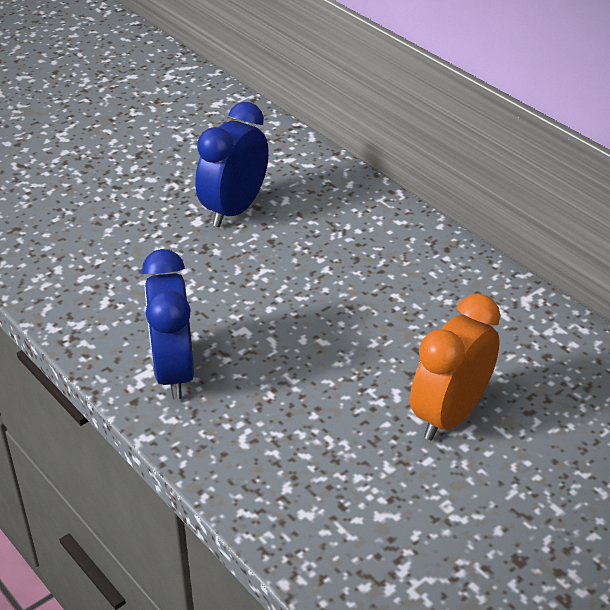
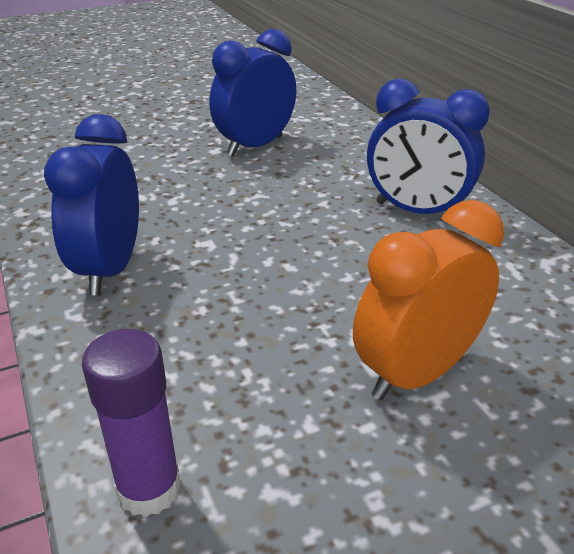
camera: 15 degrees right, 5 degrees down
none -> purple glue stick [82,329,181,517]
none -> blue clock [367,79,490,214]

